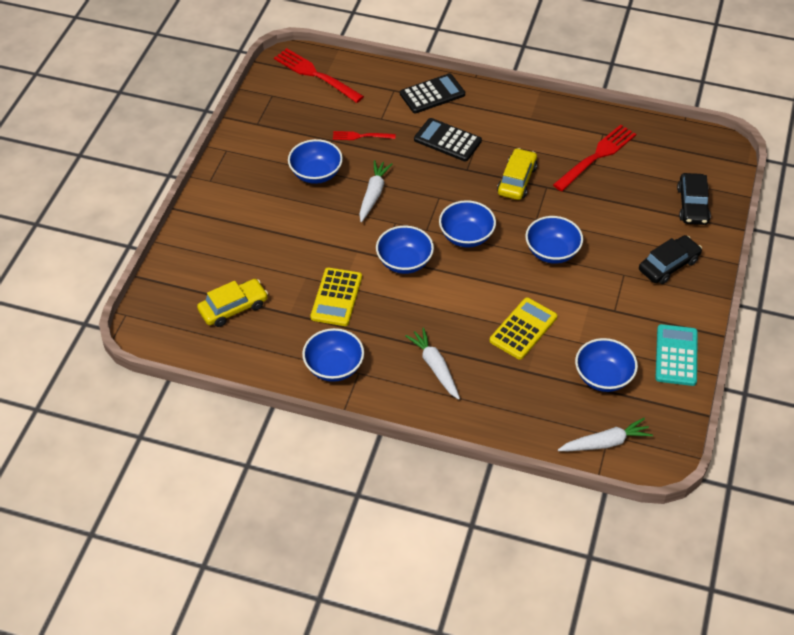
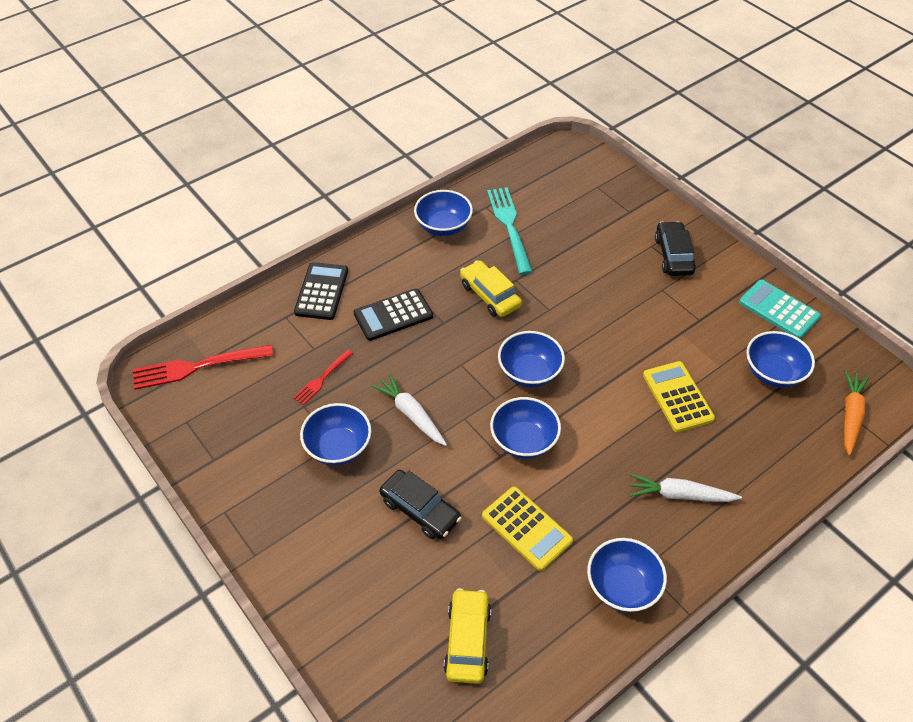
camera: 55 degrees left, 0 degrees up
blue bowl [525,216,583,264] -> blue bowl moved to [414,190,473,236]
red fork [553,125,636,191] -> turquoise fork [487,187,533,275]
white carrot [558,418,653,451] -> orange carrot [844,370,869,456]
black car [677,173,711,225] -> black car moved to [379,470,461,539]

